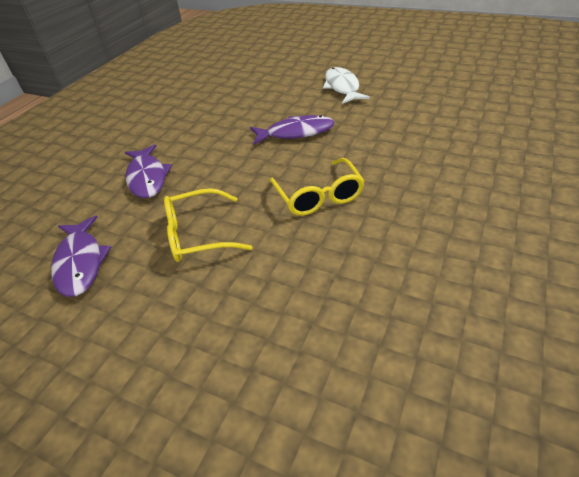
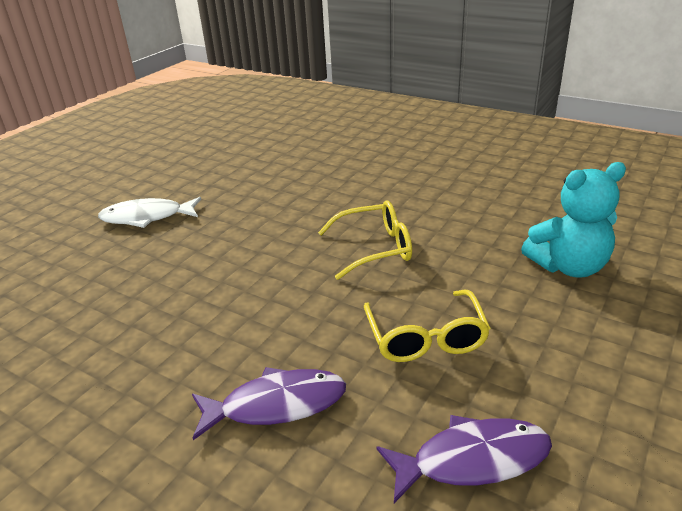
camera: 85 degrees left, 10 degrees down
purple fish [250,115,334,145] -> none
none -> turquoise teddy bear [521,162,626,278]

